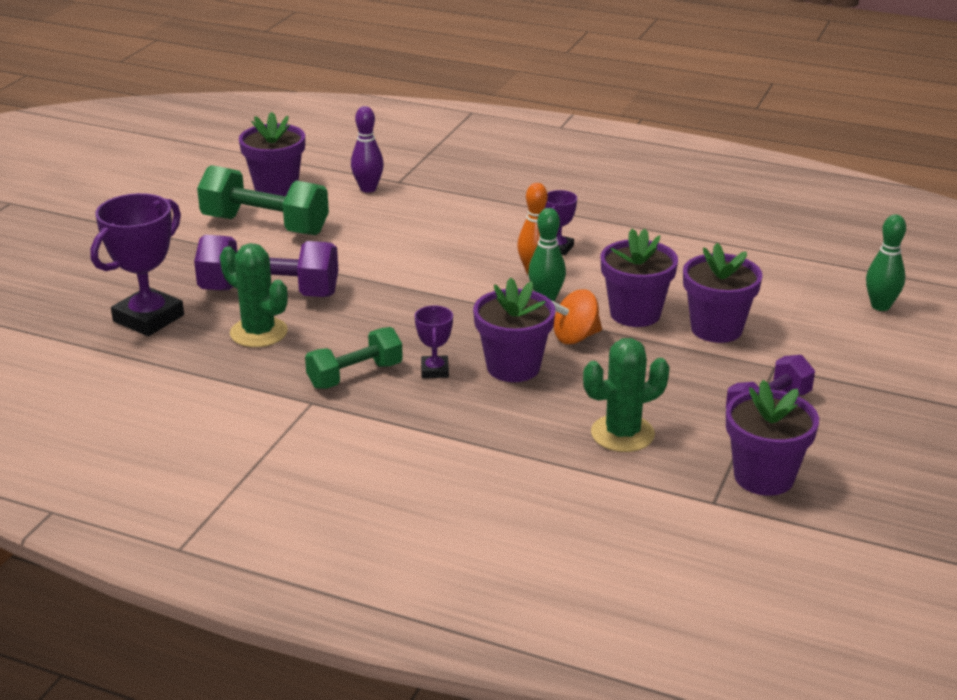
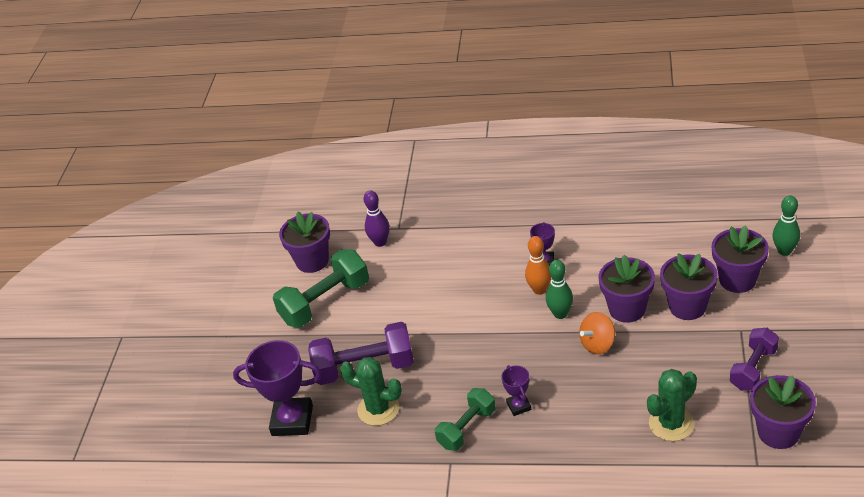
camera: 10 degrees left, 10 degrees up
purple trophy [90,193,184,336] -> purple trophy turned 75 degrees clockwise [233,340,321,436]
green dumbbell [197,165,329,235] -> green dumbbell turned 45 degrees counterclockwise [273,249,369,328]
purple flower pot [473,278,555,382] -> purple flower pot moved to [712,225,769,293]

